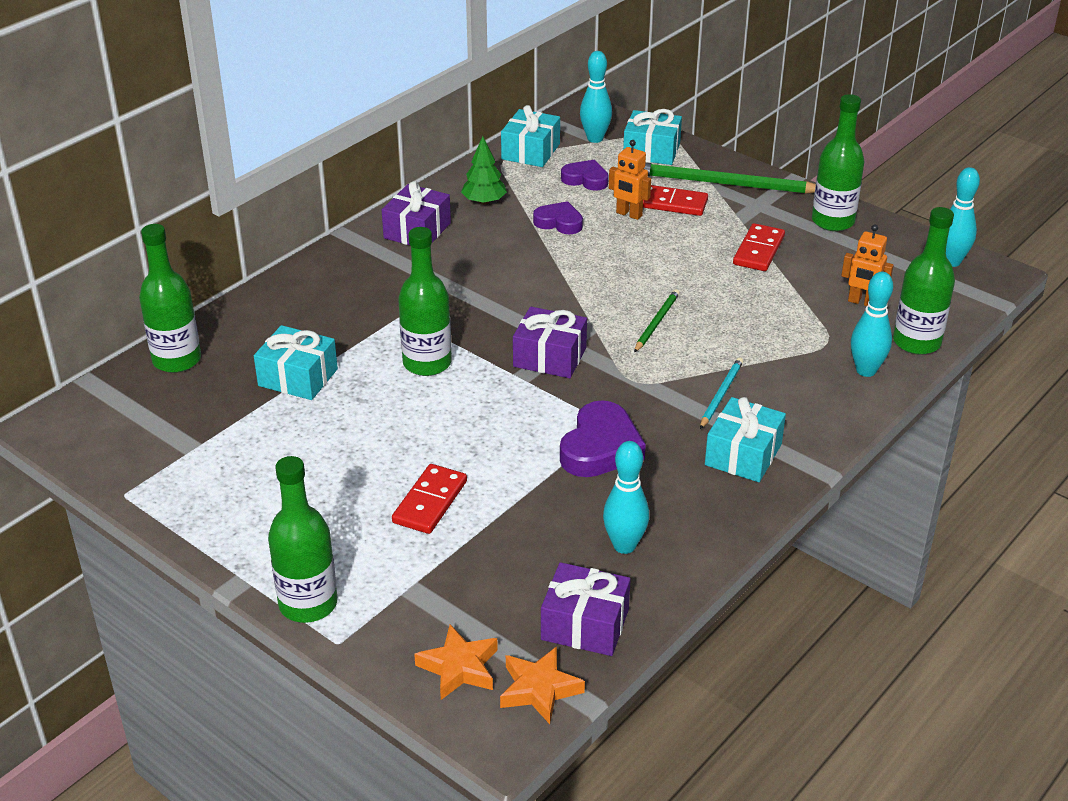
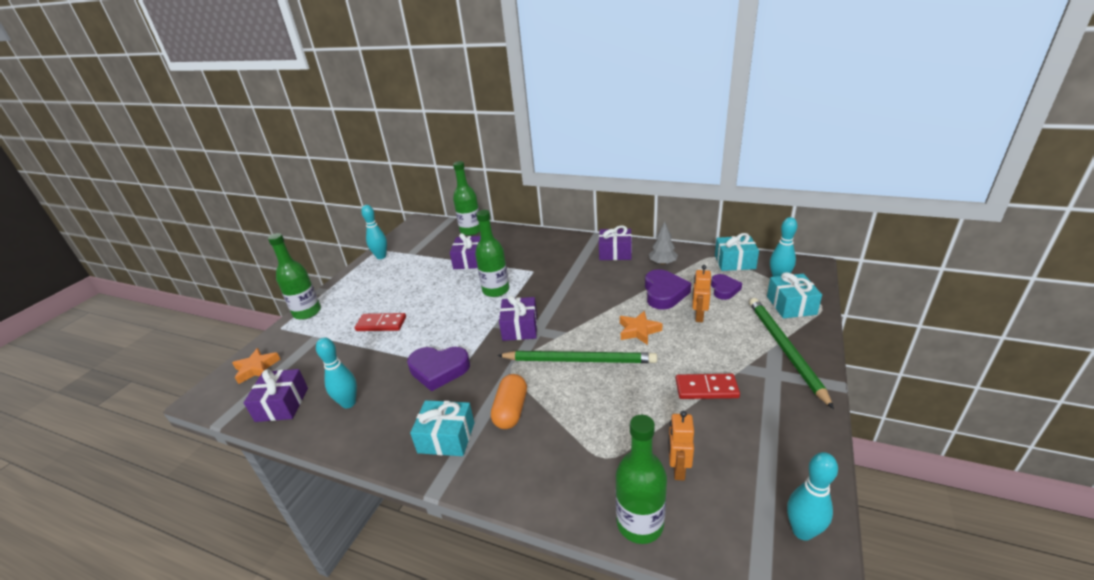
camera: 75 degrees right, 5 degrees down
turquoise gift [254,325,338,400] -> purple gift [450,233,481,269]
green tree [461,136,507,205] -> grey tree [649,222,678,265]
orange star [500,647,585,724] -> orange star moved to [620,311,663,345]
purple heart [533,201,583,234] -> purple heart [645,269,691,310], size x1.57
green pencil [634,289,680,352] -> green pencil [497,351,657,363], size x1.98
red domino [643,185,708,216] -> none
turquoise pencil [700,358,743,429] -> orange capsule [491,374,527,429]
green bottle [812,94,865,231] -> none
turquoise bowling pin [851,272,893,377] -> turquoise bowling pin moved to [361,205,387,259]

